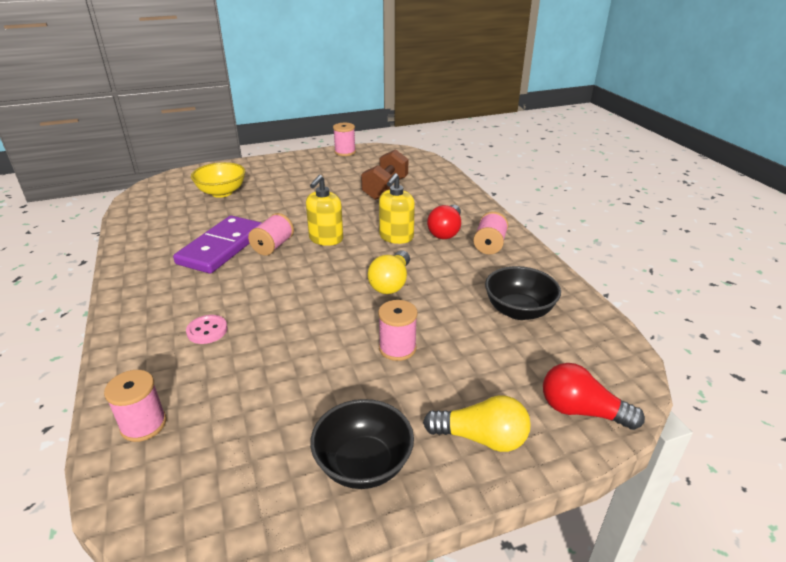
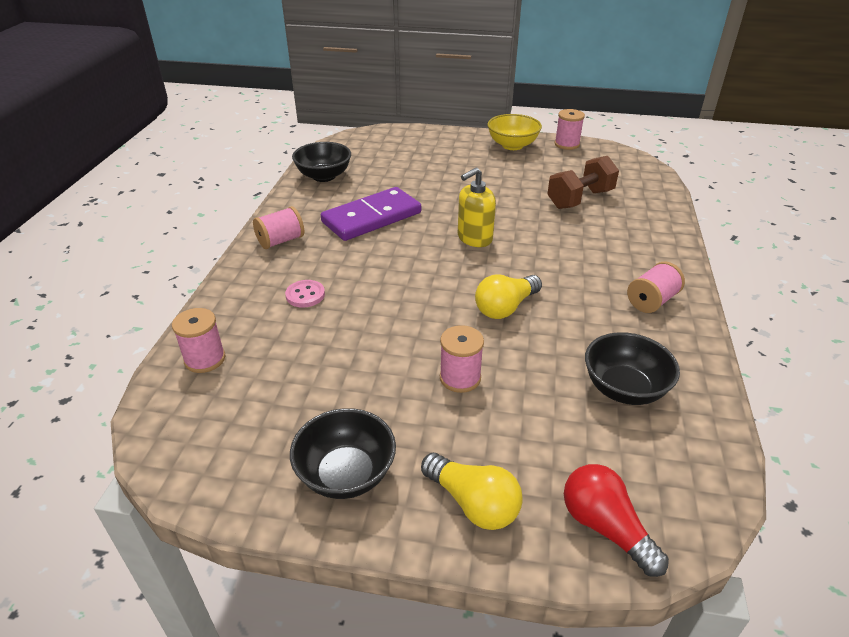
camera: 30 degrees right, 5 degrees up
yellow bowl [191,162,246,198] -> yellow bowl moved to [487,114,542,150]
pink spool [248,213,294,255] -> pink spool moved to [253,206,304,249]
yellow soap dispenser [379,173,415,244] -> none
red light bulb [427,205,461,239] -> none
none -> black bowl [292,142,351,182]

